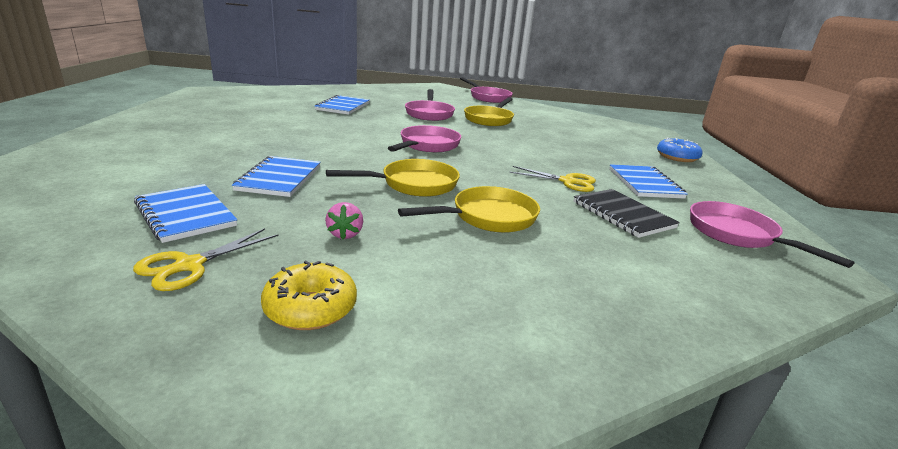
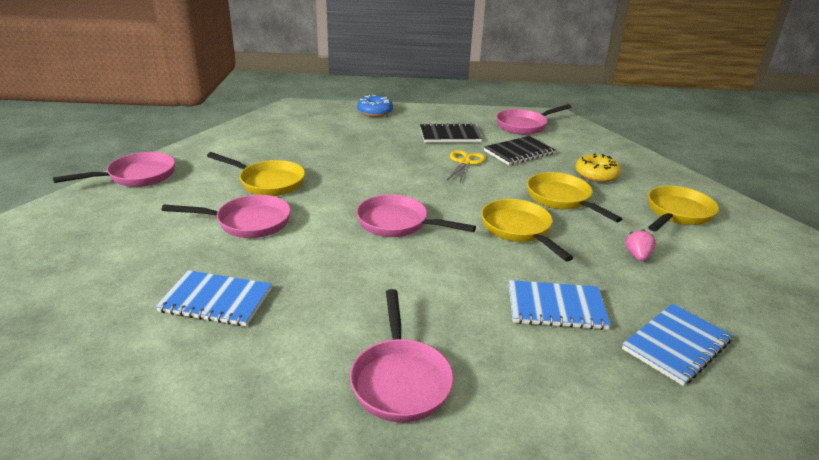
camera: 90 degrees left, 5 degrees up
yellow scissors [133,228,278,291] -> none
yellow donut [261,261,357,330] -> yellow donut moved to [575,154,621,182]
pink strawberry [325,202,363,240] -> pink strawberry turned 75 degrees counterclockwise [625,229,656,261]
blue notebook [609,164,688,199] -> black notebook [420,123,482,142]
none -> pink pan [350,289,454,422]
none -> yellow pan [648,186,719,231]

